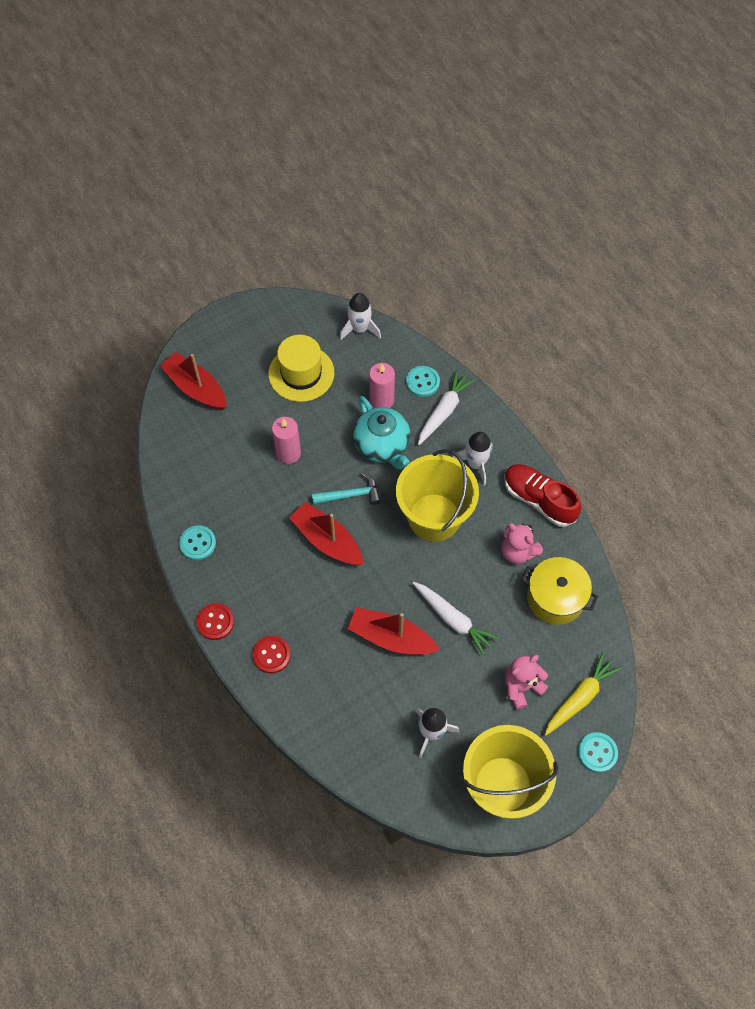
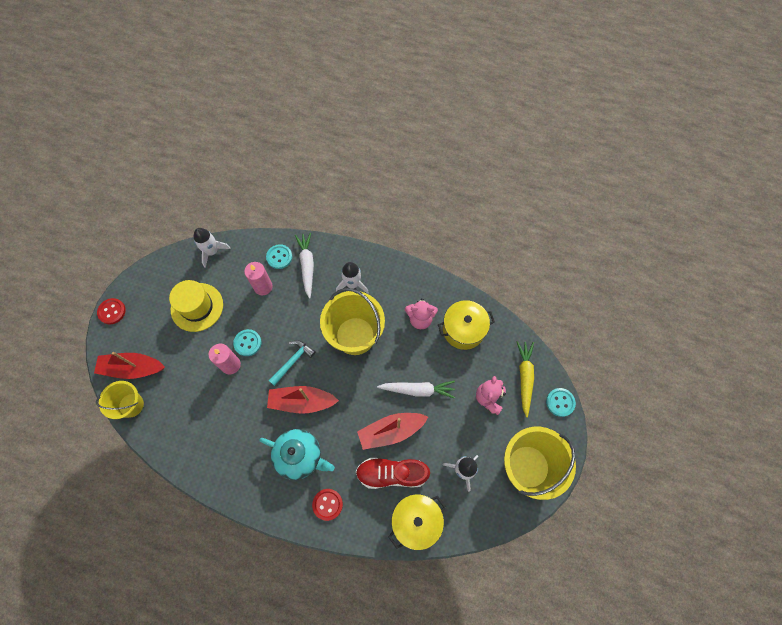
camera: 40 degrees left, 5 degrees up
turquoise button [179,525,216,560] -> turquoise button moved to [233,329,261,356]
red button [196,603,234,640] -> red button moved to [97,298,126,324]
turquoise teapot [353,396,411,470] -> turquoise teapot moved to [259,429,335,480]
red shoe [504,464,581,527] -> red shoe moved to [356,458,430,489]
none -> yellow bucket [96,381,144,419]
none -> yellow pot [388,494,446,550]

